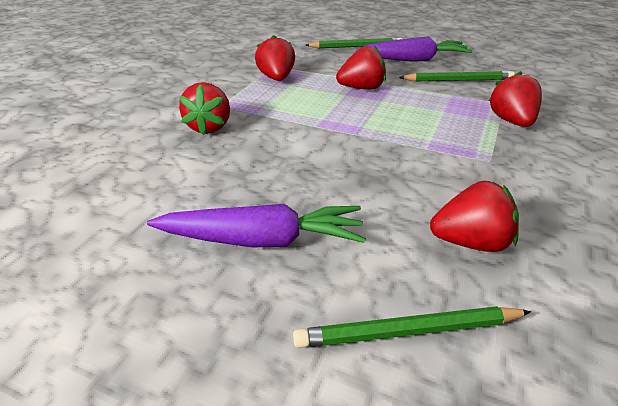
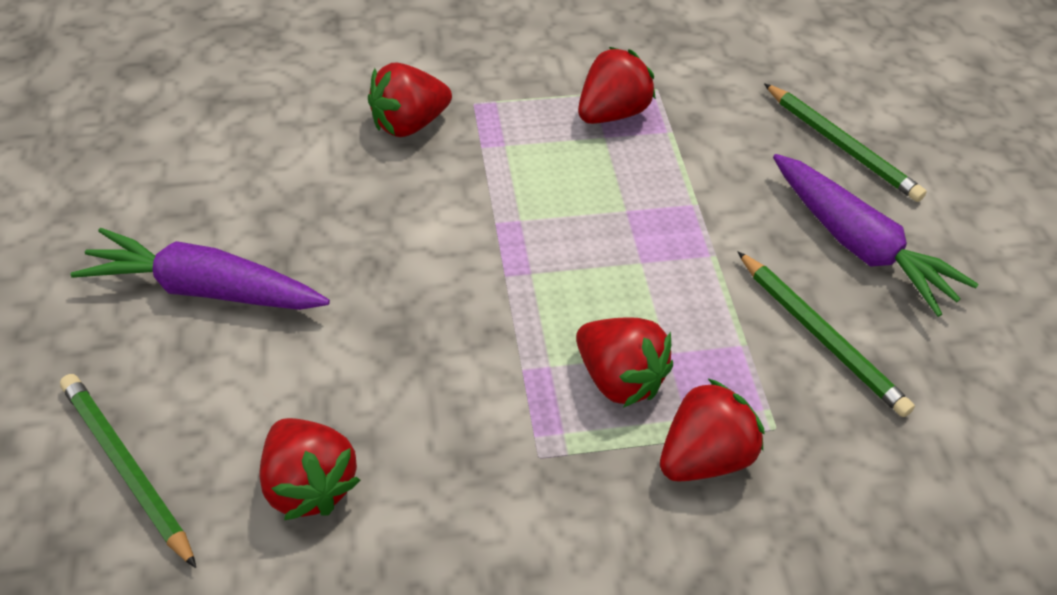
camera: 55 degrees right, 15 degrees up
purple carrot [147,204,366,247] -> purple carrot turned 135 degrees clockwise [70,228,330,310]
red strawberry [336,46,386,90] -> red strawberry moved to [576,318,673,408]

